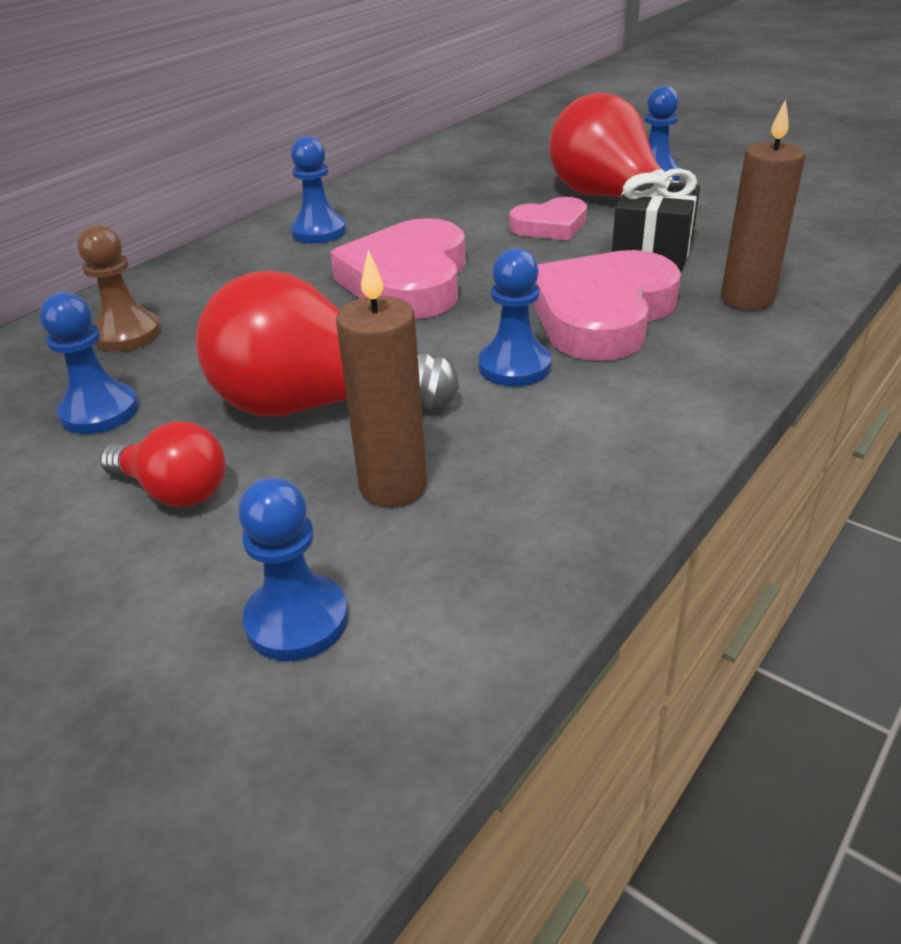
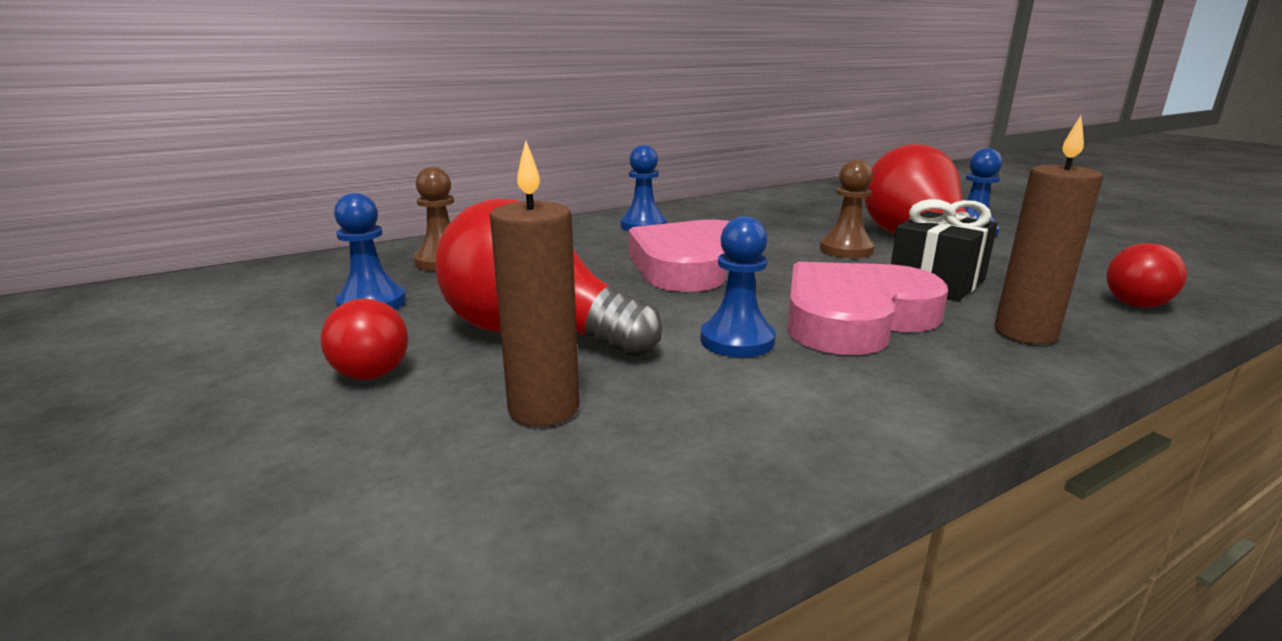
camera: 20 degrees right, 15 degrees down
blue pawn [238,478,348,661] -> none
pink heart [509,197,587,241] -> brown pawn [820,160,875,258]
none -> red light bulb [1107,243,1187,307]

